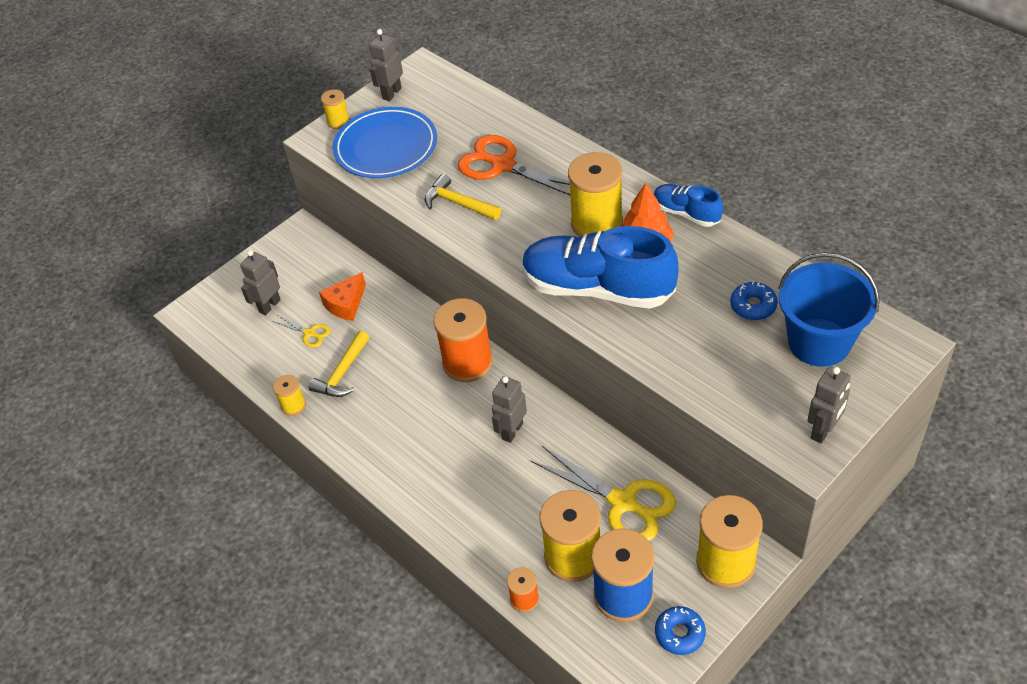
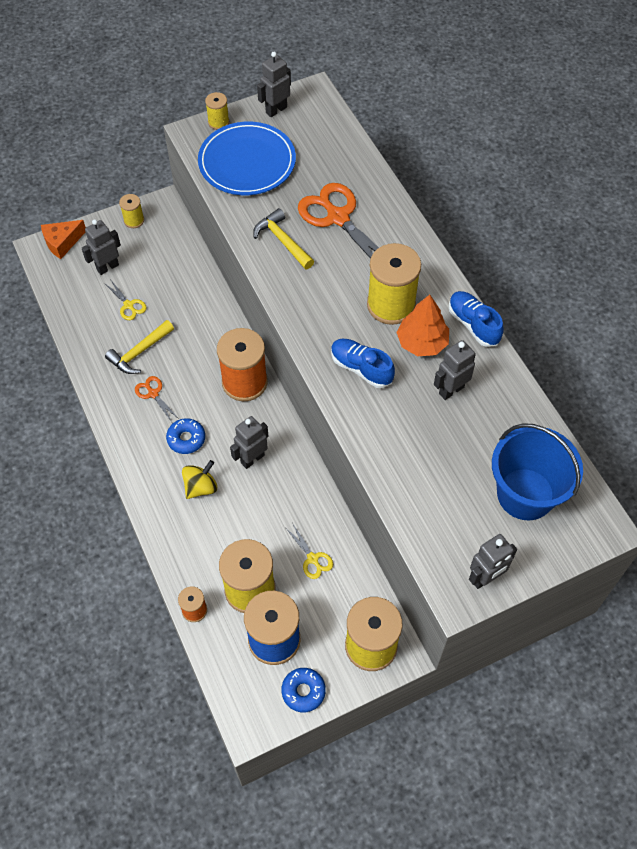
camera: 15 degrees right, 10 degrees up
yellow spool [273,375,306,416] -> yellow spool moved to [119,194,144,228]
orange cheese [319,272,366,321] -> orange cheese moved to [41,220,86,259]
blue shoe [522,226,679,309] -> blue shoe [331,339,395,388], size x0.50
yellow scissors [531,446,676,541] -> yellow scissors [285,524,333,579], size x0.47
blue donut [730,282,778,320] -> blue donut moved to [166,418,205,454]
none -> orange scissors [135,376,179,422]
none -> yellow spinning top [182,460,217,499]
none -> grey robot [434,340,476,400]

